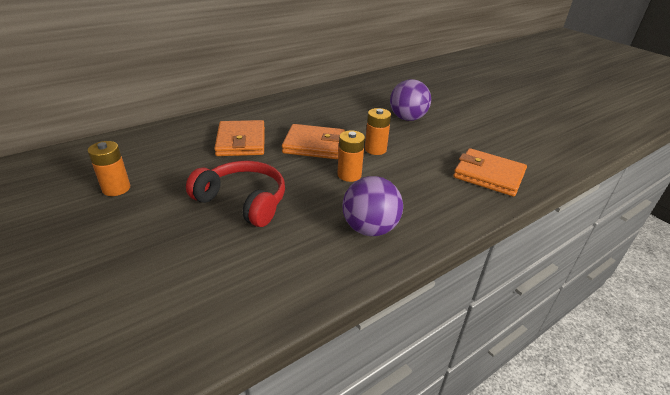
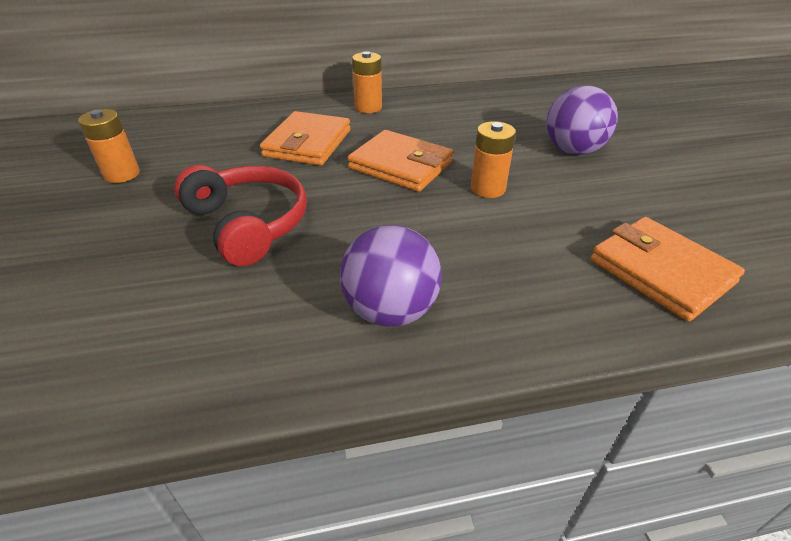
camera: 25 degrees right, 5 degrees up
orange battery [337,130,365,182] -> orange battery moved to [352,51,382,113]

